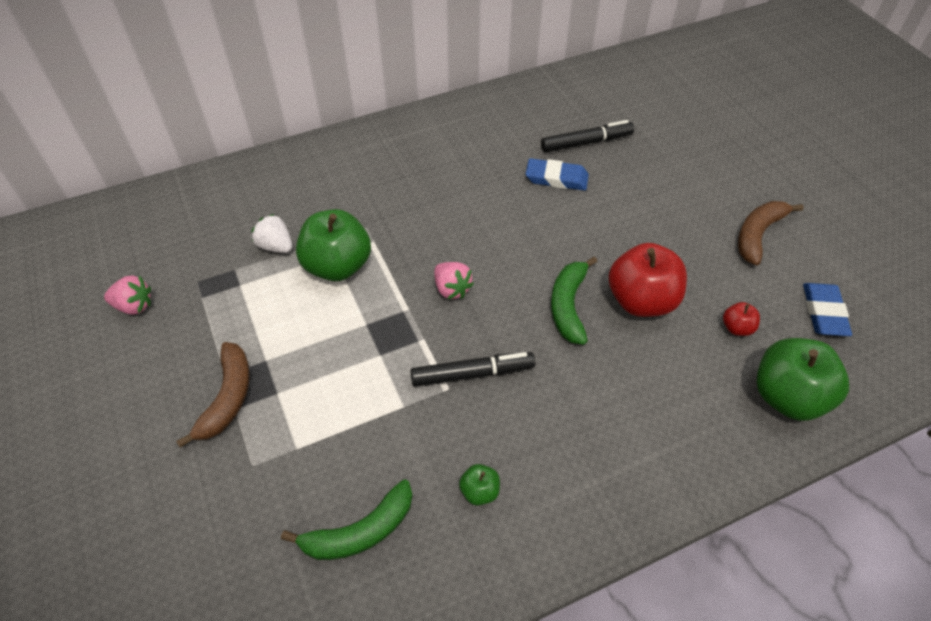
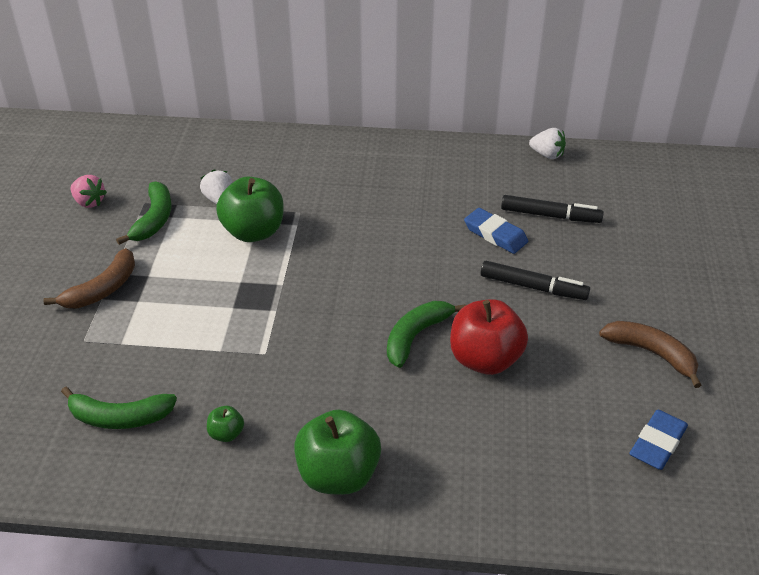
camera: 30 degrees right, 10 degrees down
black marker [411,352,535,387] -> black marker moved to [480,261,590,300]
pink strawberry [434,262,474,299] -> none
red apple [723,302,760,336] -> none
brown banana [738,201,804,265] -> brown banana turned 60 degrees clockwise [599,321,701,388]
green apple [757,338,849,421] -> green apple moved to [294,410,381,495]
none -> green banana [116,181,171,245]
none -> white strawberry [529,128,566,159]

